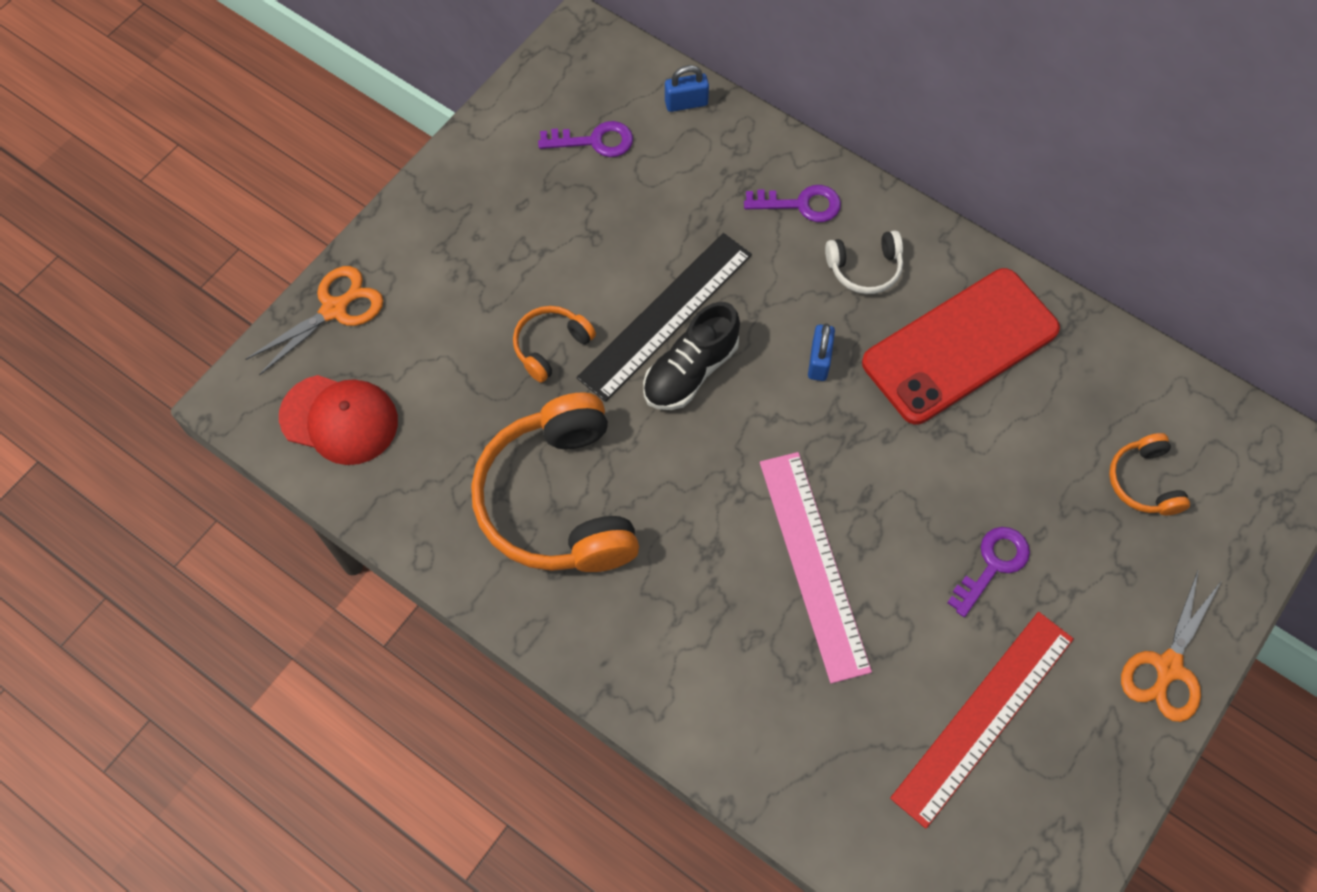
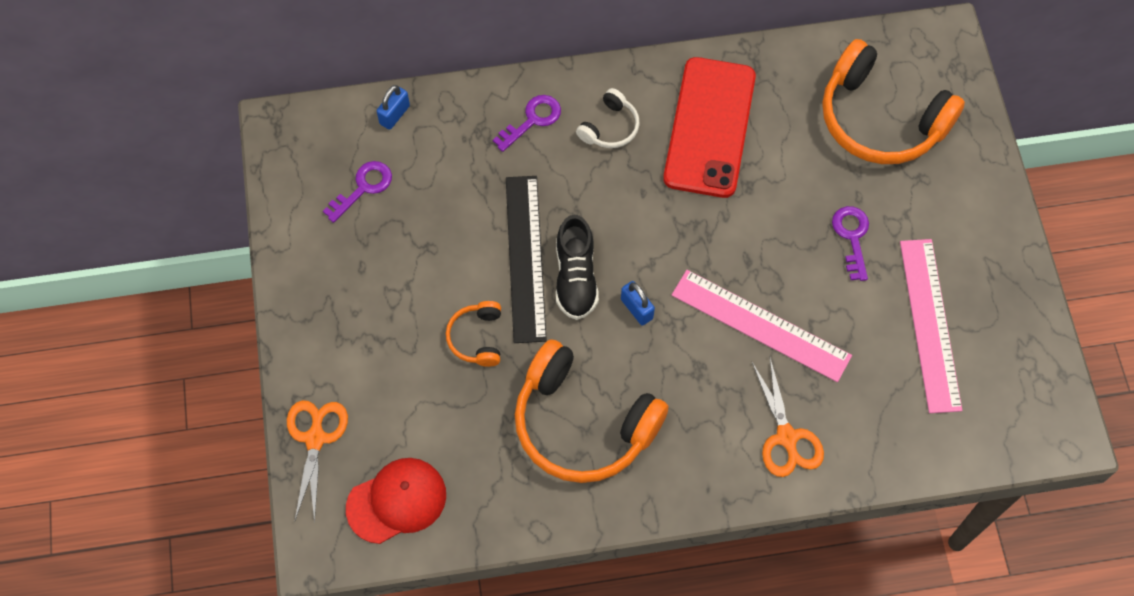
camera: 45 degrees left, 0 degrees up
blue padlock [808,323,835,381] -> blue padlock moved to [621,281,655,326]
red ruler [890,612,1074,828] -> pink ruler [900,239,962,413]
orange headphones [1109,433,1190,515] -> orange headphones [822,39,965,164], size x2.15
orange scissors [1121,569,1222,722] -> orange scissors moved to [752,358,824,477]

